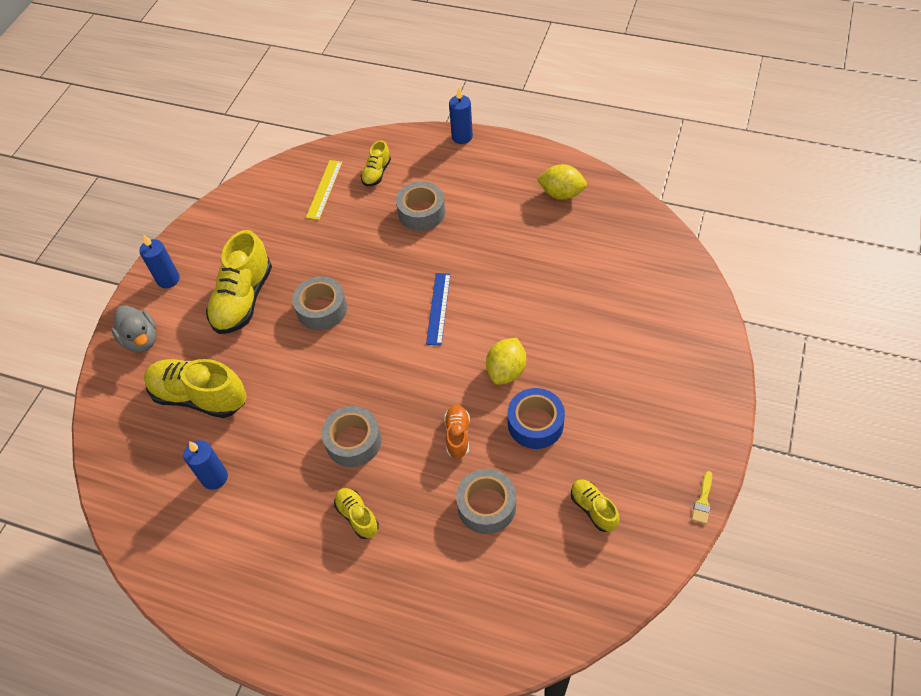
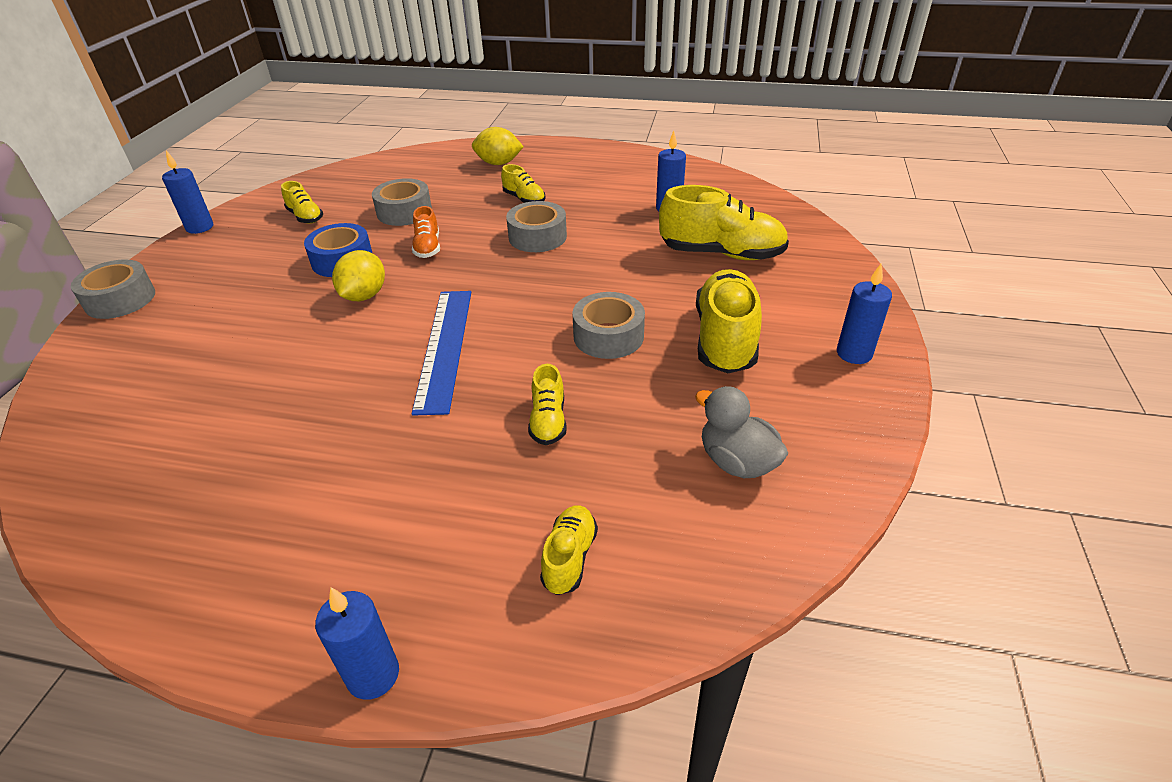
camera: 170 degrees right, 15 degrees down
grey duck [111,305,157,352] -> grey duck moved to [695,386,788,478]
yellow ruler [306,160,342,220] -> none
grey tape [396,181,445,231] -> grey tape moved to [71,259,155,319]
blue ruler [426,273,451,345] -> blue ruler [411,291,471,416], size x1.58
yellow lemon [537,164,587,200] -> yellow lemon moved to [472,127,524,165]
yellow brush [692,471,712,524] -> blue candle [162,150,213,234]
none -> yellow shoe [528,364,567,445]

